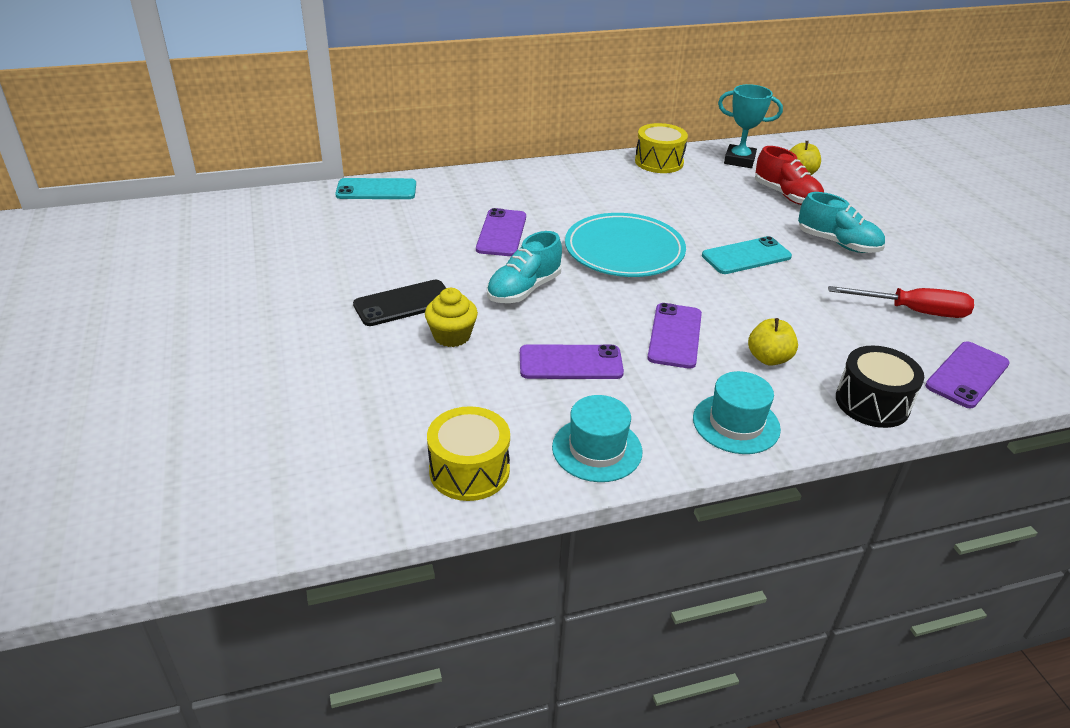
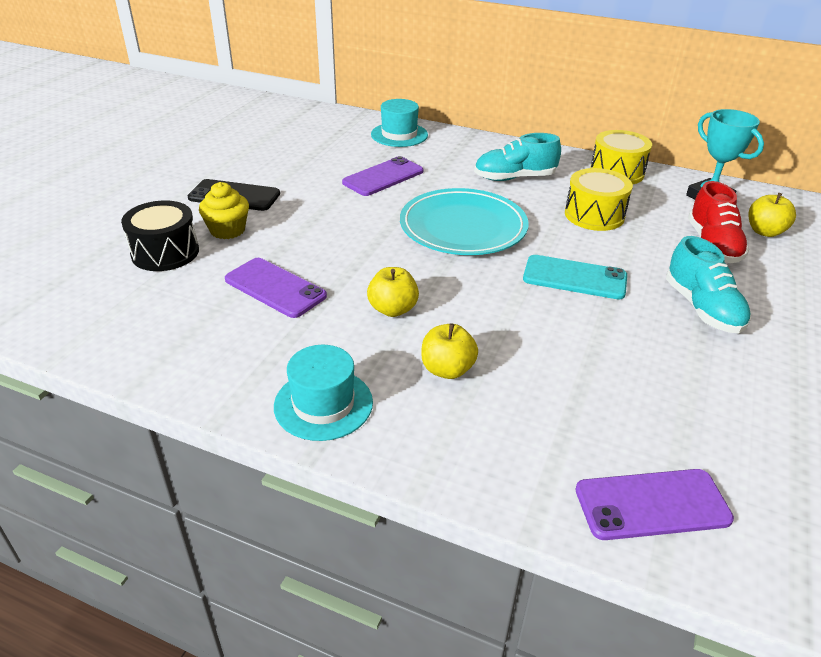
camera: 40 degrees right, 0 degrees up
turquoise phone [335,178,416,199] -> none
yellow drum [427,406,510,501] -> yellow drum moved to [565,168,633,231]
turquoise shoe [487,231,562,303] -> turquoise shoe moved to [474,133,561,181]
turquoise hat [552,395,642,482] -> turquoise hat moved to [371,99,428,147]
purple phone [647,303,702,369] -> yellow apple [367,267,419,317]
red screwdriver [828,286,974,318] -> none
black drum [836,346,924,428] -> black drum moved to [121,200,199,271]

